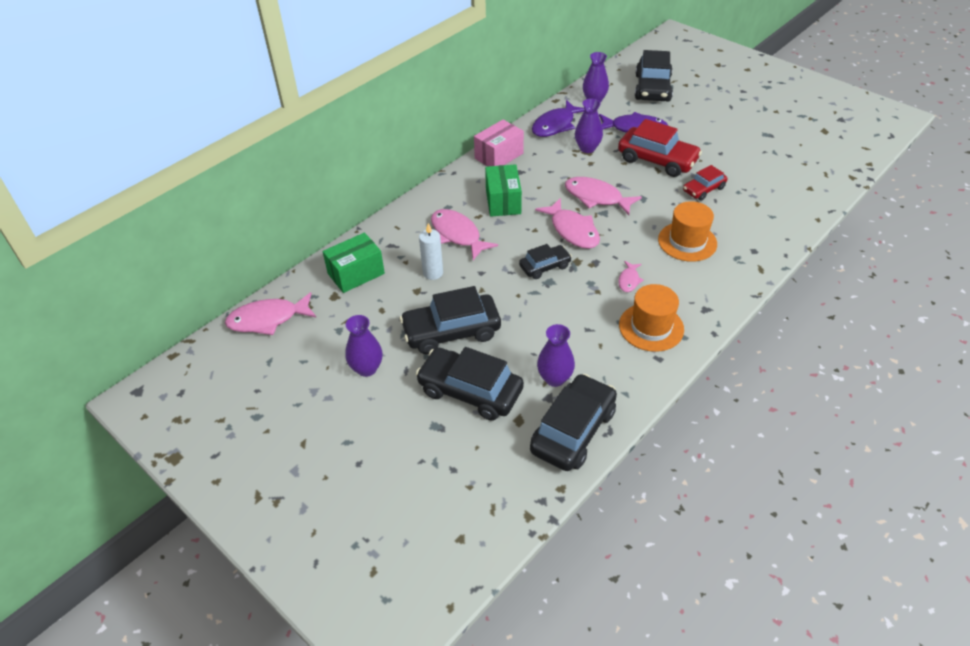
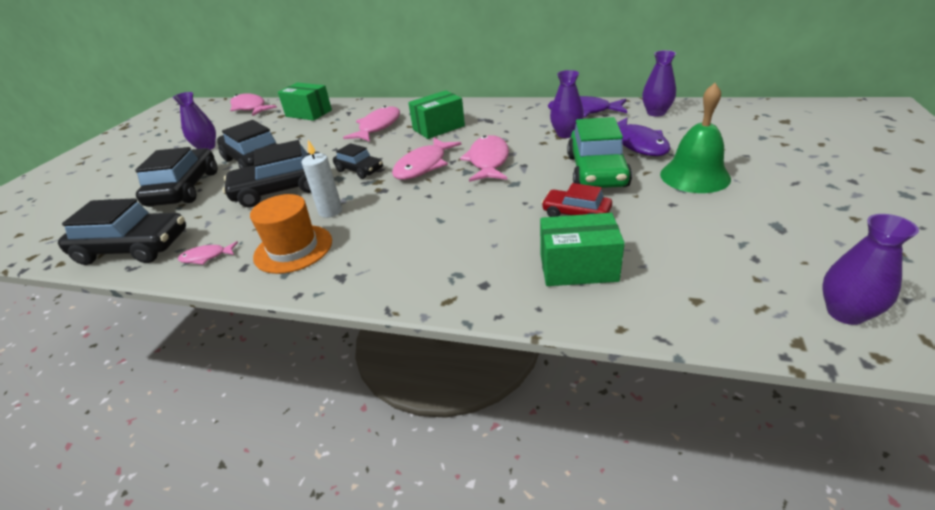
camera: 65 degrees right, 10 degrees down
white candle [419,223,443,280] -> white candle moved to [302,140,342,218]
pink box [474,120,524,166] -> none
purple vase [537,324,575,387] -> purple vase moved to [822,214,919,325]
red car [618,119,702,177] -> green car [567,117,632,188]
pink fish [618,261,643,292] -> pink fish moved to [178,241,238,265]
black car [635,50,673,102] -> black car moved to [222,140,319,208]
orange hat [658,201,717,262] -> none
none -> green box [540,213,625,286]
none -> green bell [660,83,731,193]

